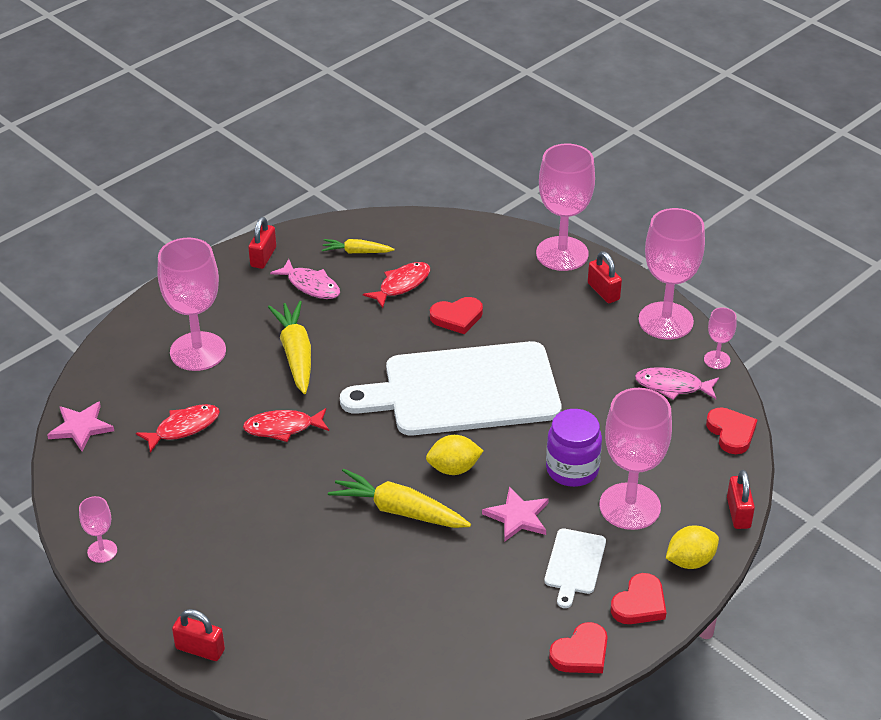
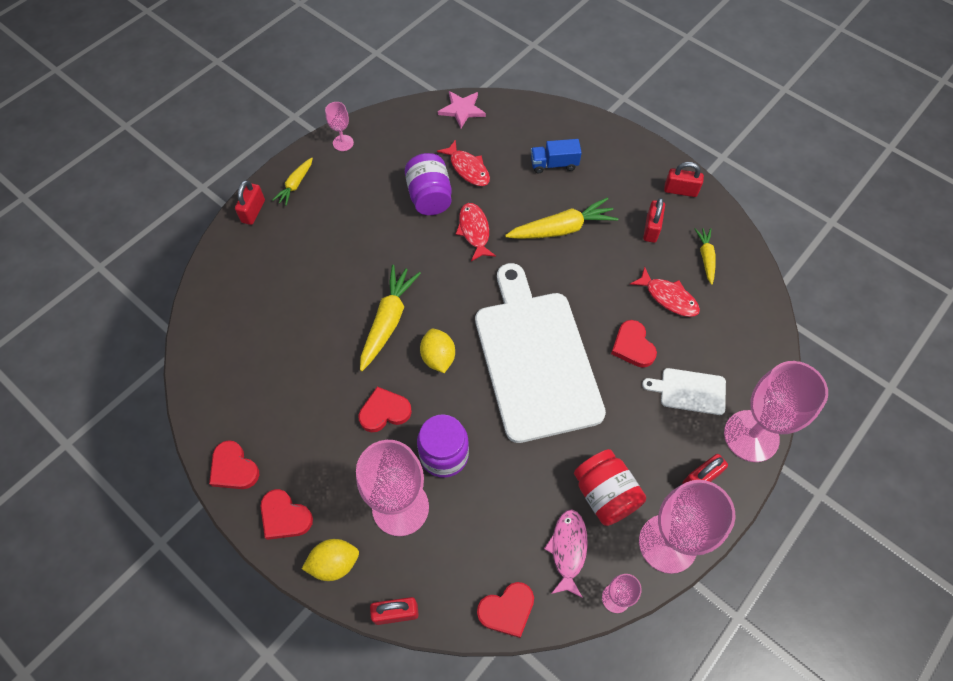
camera: 85 degrees right, 20 degrees up
pink goblet [158,238,226,371] -> blue truck [531,139,582,174]
pink fish [270,259,340,299] -> red padlock [643,198,665,243]
pink star [482,486,549,542] -> red heart [358,387,412,432]
white cutting board [544,528,606,608] -> white cutting board moved to [642,368,726,415]
yellow lemon [666,525,719,569] -> yellow lemon turned 75 degrees counterclockwise [302,539,359,581]
none -> yellow carrot [273,158,313,206]
none -> purple jar [405,153,452,215]
none -> red jar [574,449,646,526]

